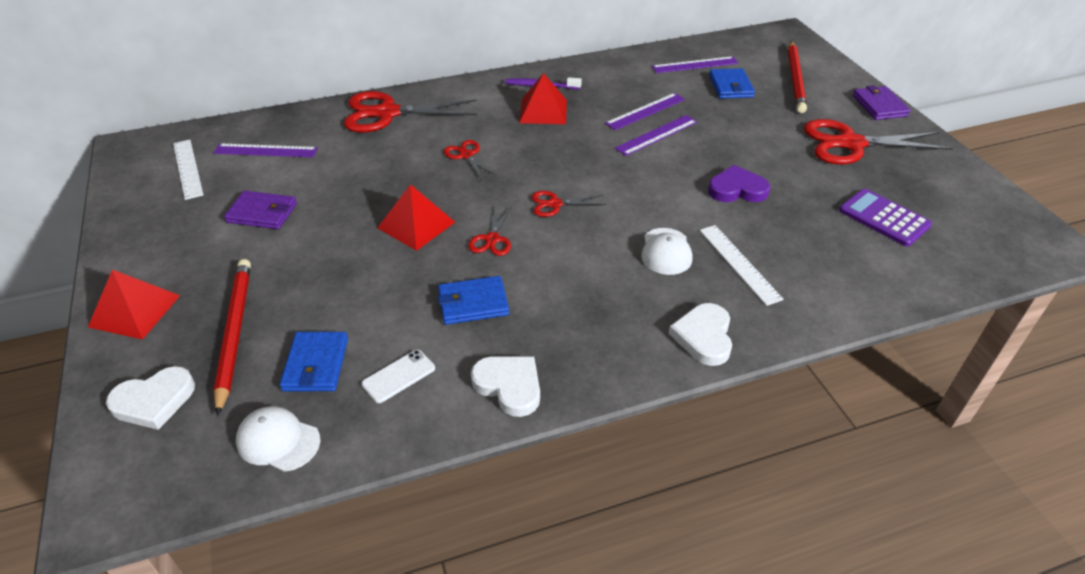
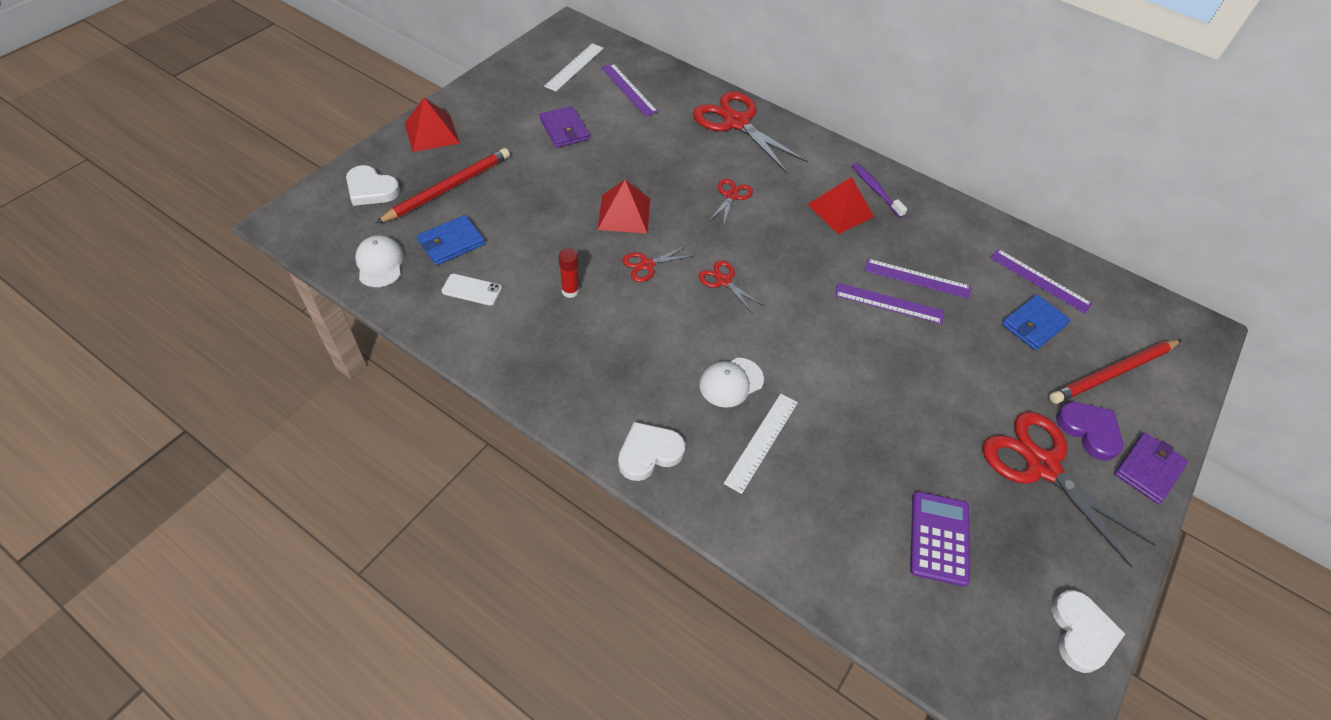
camera: 50 degrees right, 10 degrees up
blue wallet [438,276,509,325] -> red glue stick [559,248,579,298]
white heart [471,356,540,417] -> white heart moved to [1052,590,1125,673]
purple heart [708,165,770,202] -> purple heart moved to [1056,402,1123,461]

